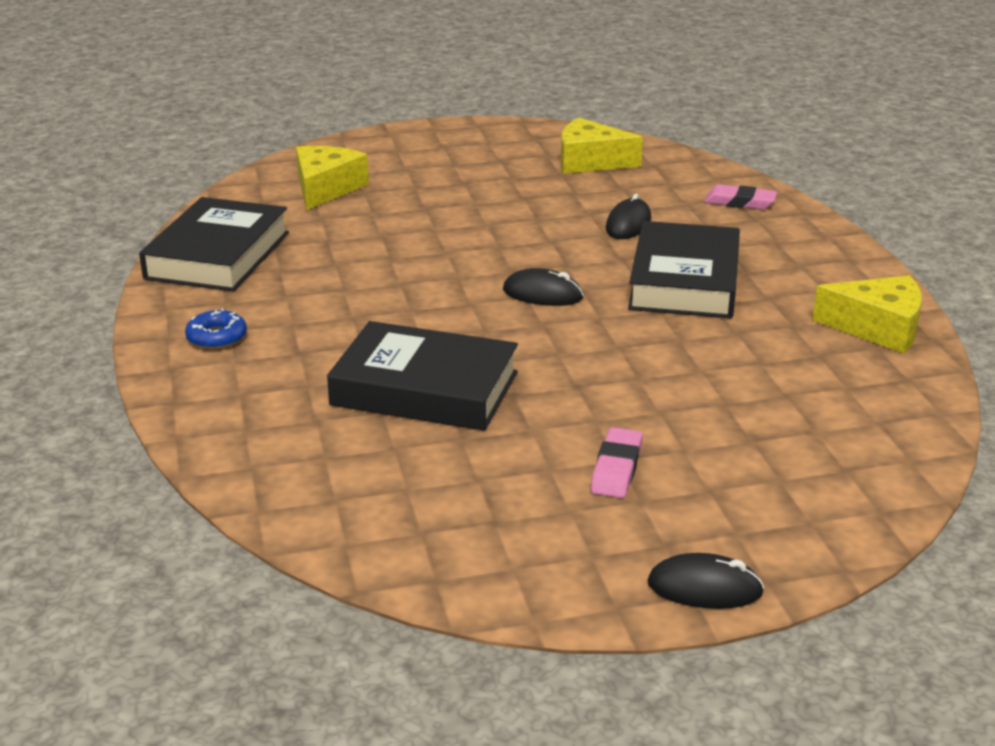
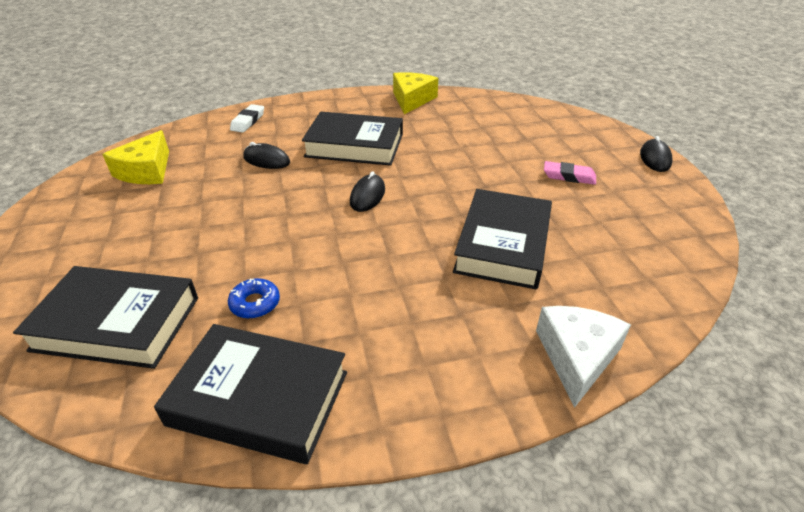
camera: 90 degrees left, 10 degrees up
blue donut [185,308,247,349] -> blue donut moved to [228,278,280,319]
yellow cheese [296,146,369,210] -> black book [13,266,198,369]
pink eraser [704,184,777,210] -> white eraser [230,104,264,133]
none -> white cheese [536,306,631,408]

